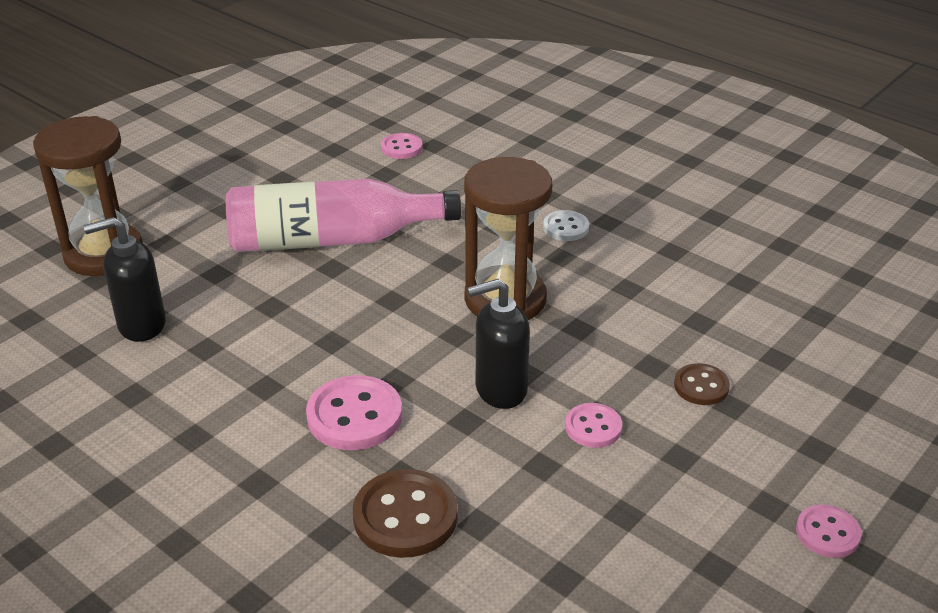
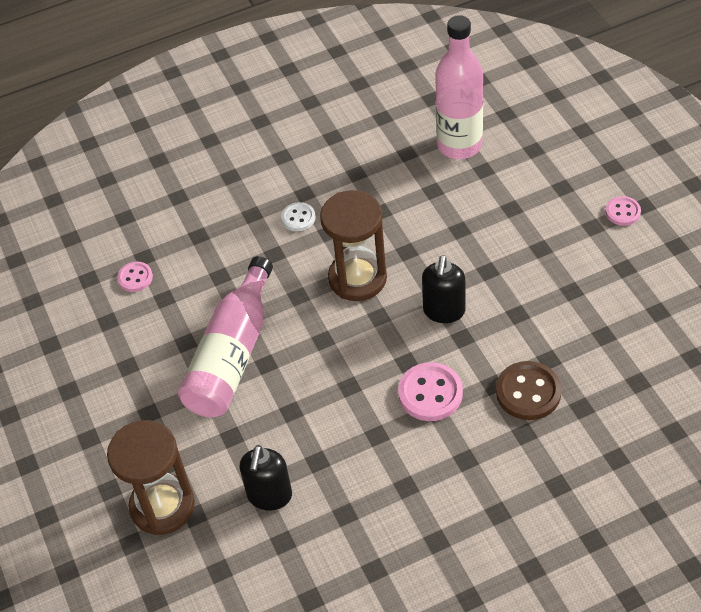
camera: 60 degrees left, 15 degrees up
pink button [565,403,622,448] -> none
brown button [674,363,730,405] -> none
none -> pink bottle [435,15,483,159]

